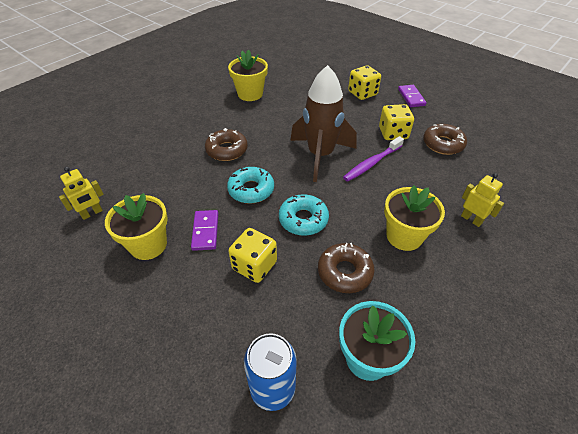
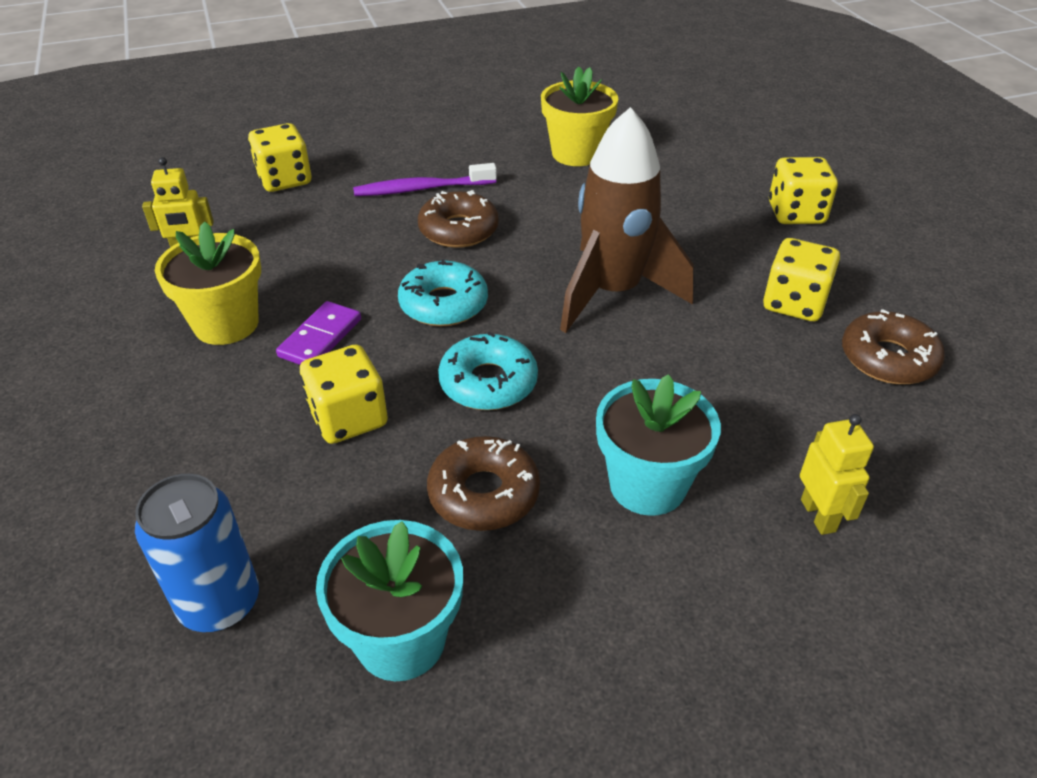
camera: 30 degrees right, 5 degrees down
purple toothbrush [343,136,404,182] -> purple toothbrush moved to [353,163,497,196]
yellow flower pot [384,185,445,251] -> turquoise flower pot [596,374,721,516]
purple domino [398,85,427,107] -> none
none -> yellow dice [248,123,311,192]

